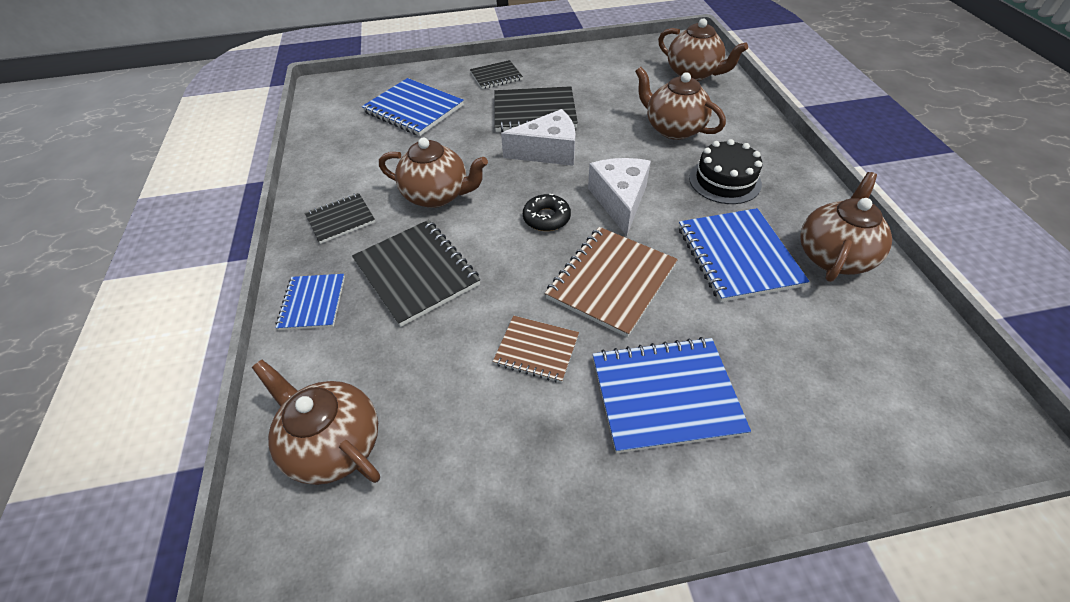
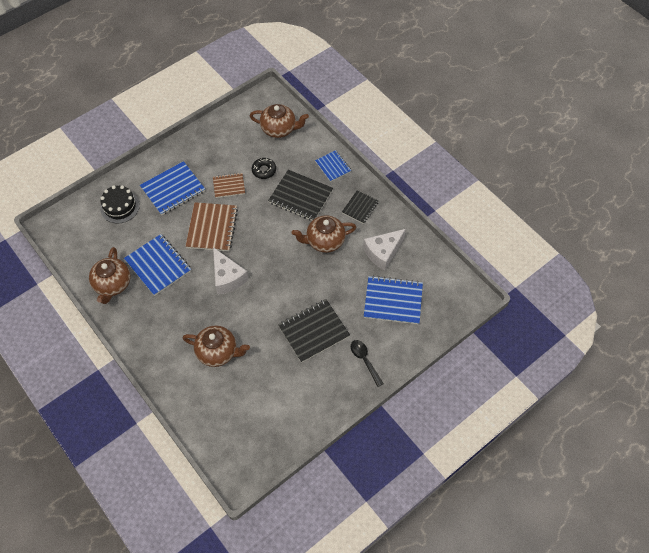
camera: 150 degrees right, 10 degrees up
black notebook [470,60,523,89] -> black spoon [351,340,384,387]
white cheese [501,109,575,166] -> white cheese moved to [363,229,406,271]
black donut [523,194,571,231] -> black donut moved to [252,158,276,179]
brown teapot [658,19,748,81] -> none
black cake [689,139,762,204] -> black cake moved to [100,185,140,223]

